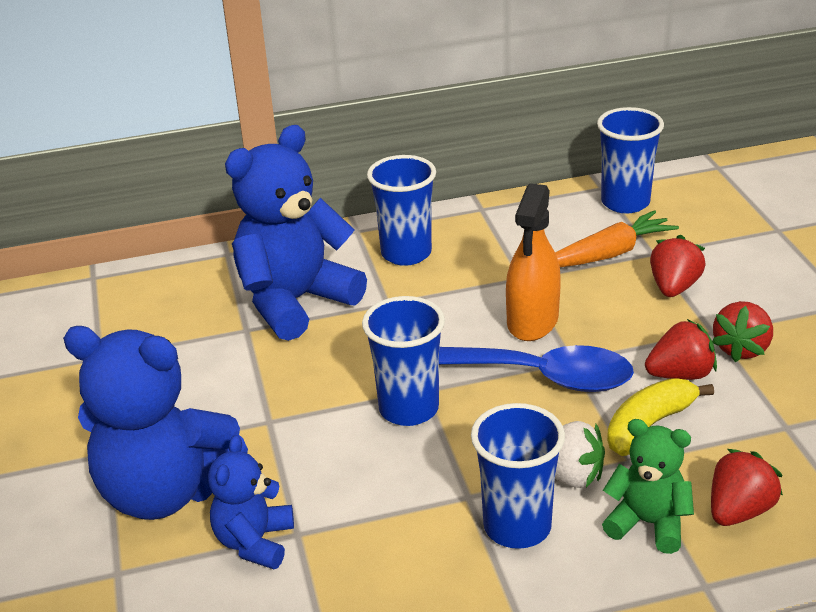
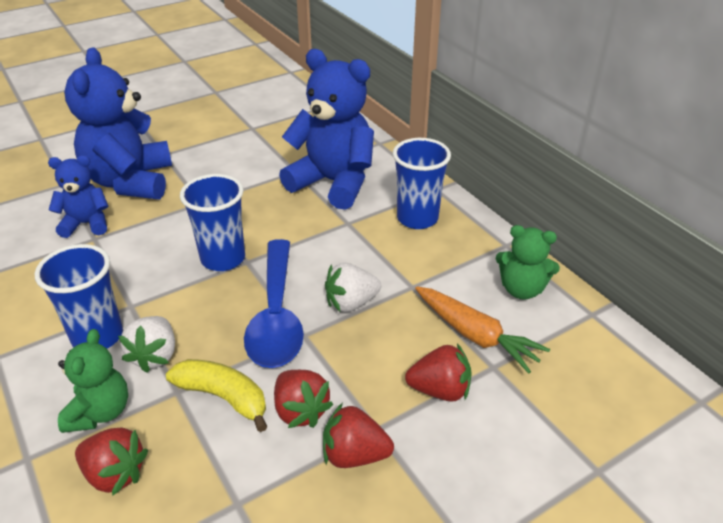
camera: 70 degrees right, 5 degrees up
orange spray bottle [506,183,561,341] -> white strawberry [325,263,381,312]
blue cup [597,107,664,213] -> none
none -> green teddy bear [496,225,560,300]

